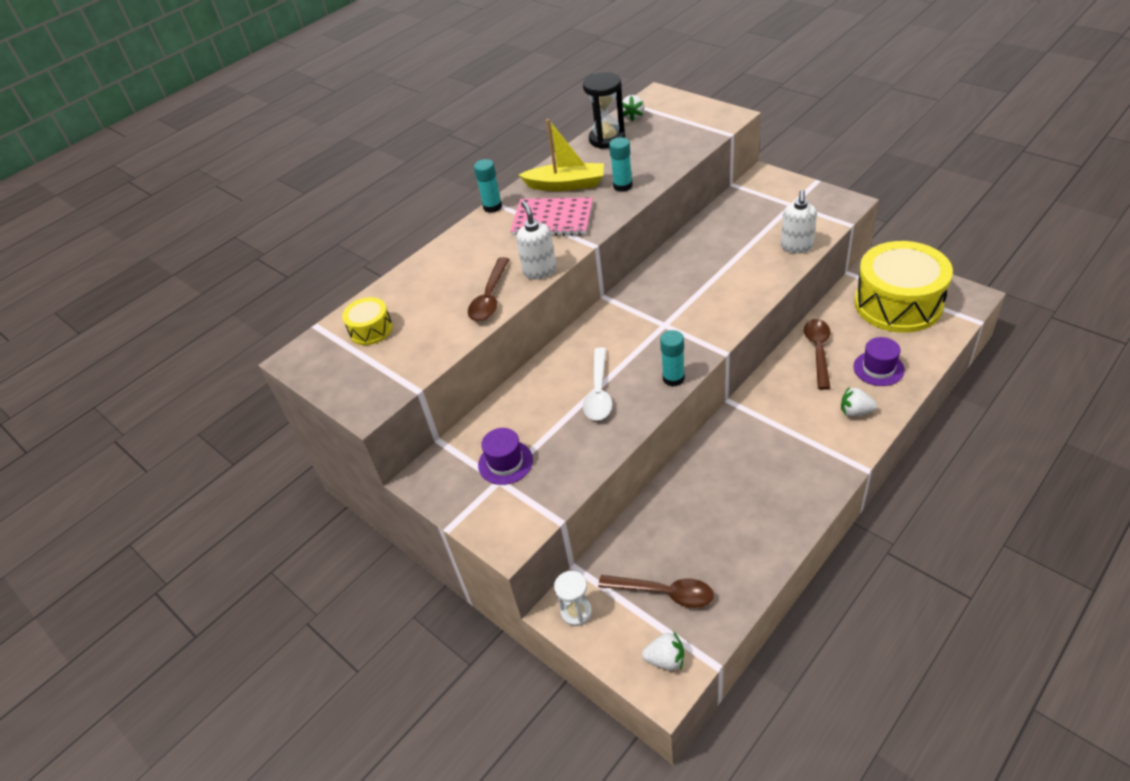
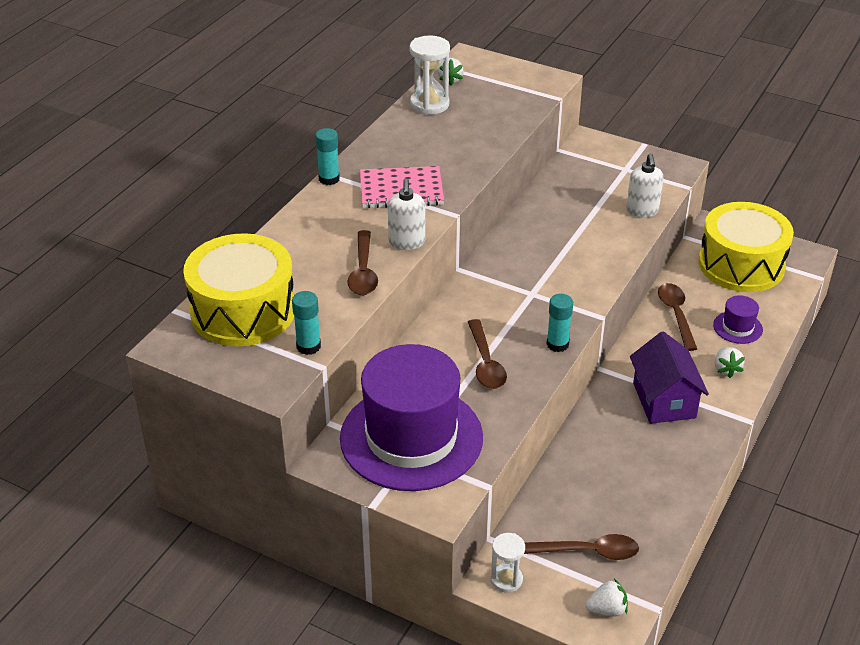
camera: 20 degrees left, 5 degrees down
yellow drum [342,297,393,345] -> yellow drum [183,233,294,346], size x2.21
purple hat [478,428,533,485] -> purple hat [340,344,483,491], size x2.47
white soap dispenser [516,201,556,280] -> white soap dispenser turned 150 degrees counterclockwise [388,179,425,250]
yellow boat [519,119,604,191] -> none
black hourglass [583,72,625,149] -> white hourglass [409,36,450,115]
white spoon [583,347,612,420] -> brown spoon [468,319,507,389]
turquoise glue stick [609,137,633,192] -> turquoise glue stick moved to [292,291,321,355]
white strawberry [841,386,877,417] -> white strawberry turned 90 degrees counterclockwise [715,347,745,378]
none -> purple house [630,331,709,424]

